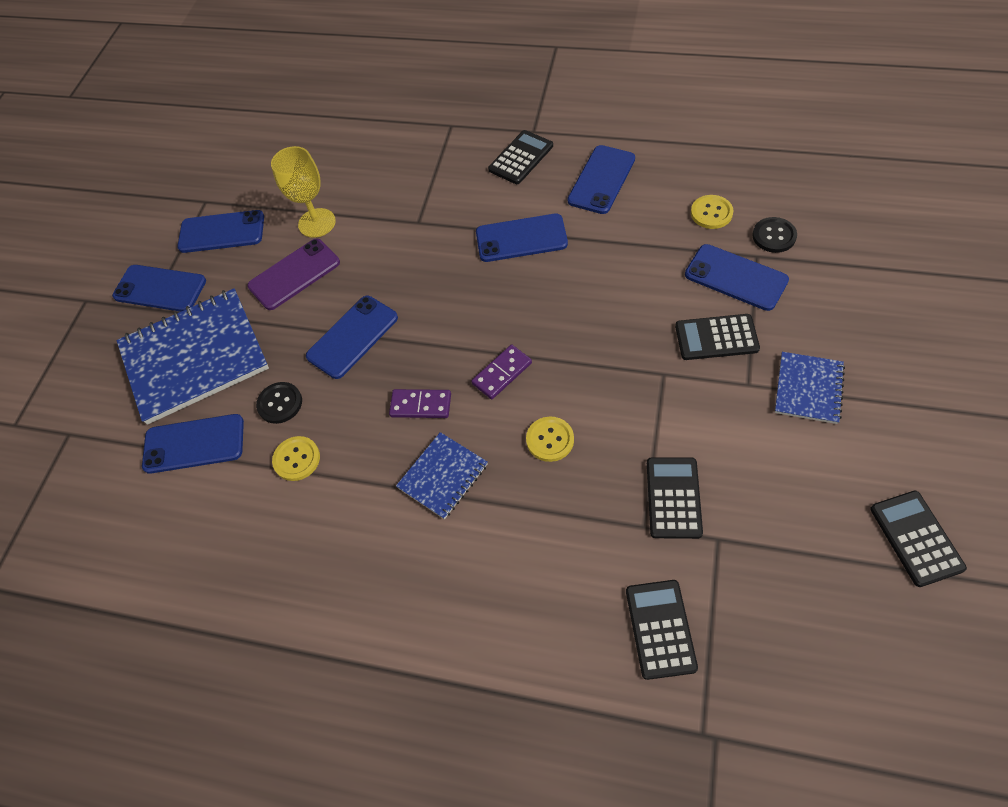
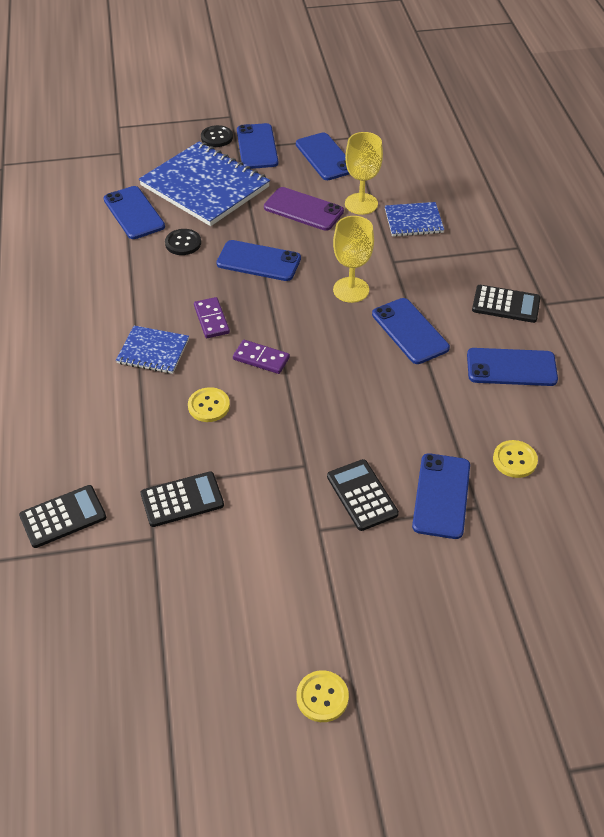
camera: 60 degrees right, 10 degrees down
yellow button [272,436,320,481] -> yellow button moved to [296,670,349,722]
black button [752,217,797,253] -> black button moved to [201,125,233,147]
blue notebook [775,352,845,424] -> blue notebook moved to [385,202,444,237]
black calculator [870,491,967,587] -> none
none -> yellow goblet [333,216,374,303]

